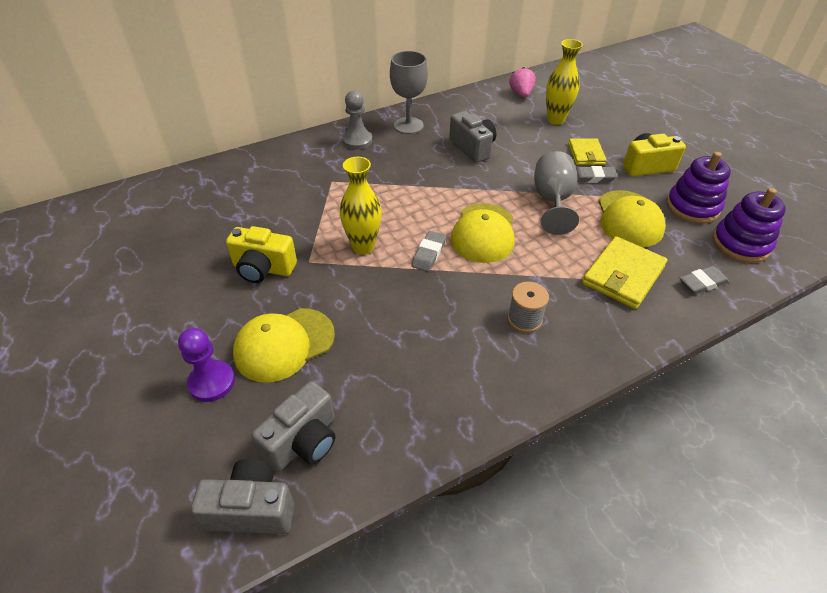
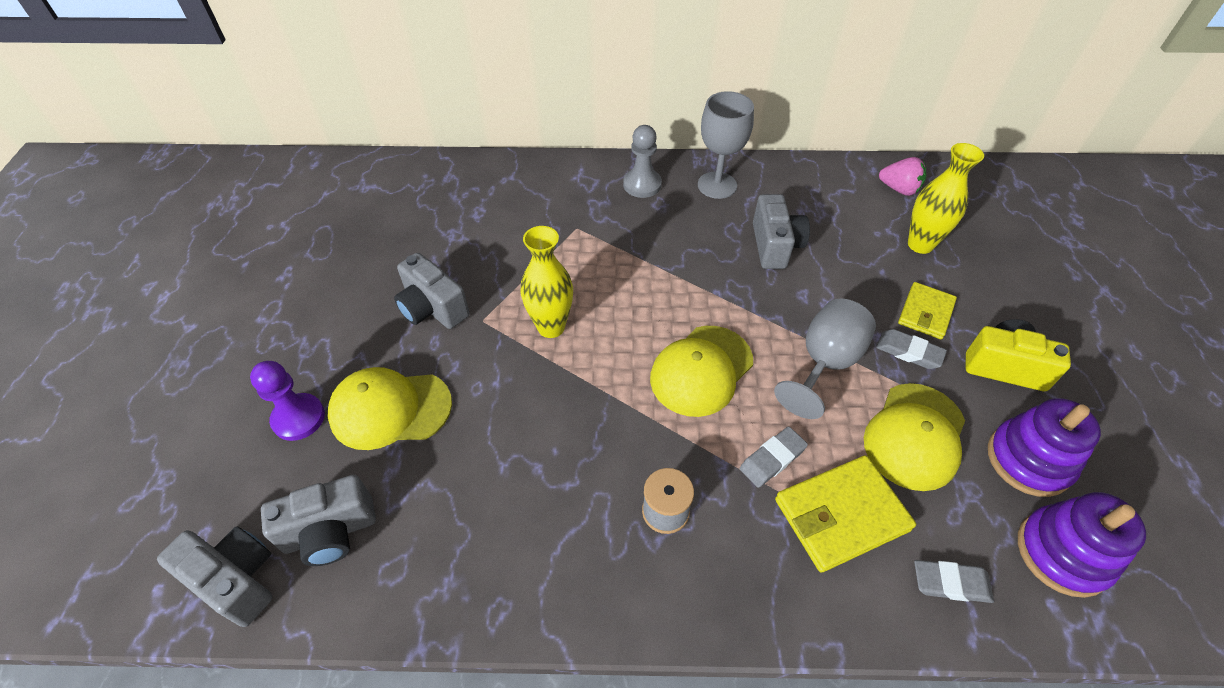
camera: 30 degrees right, 5 degrees up
yellow camera [226,226,297,283] -> grey camera [394,253,470,329]
grey eraser [412,231,446,272] -> grey eraser moved to [740,427,808,488]
pink strawberry [509,67,536,98] -> pink strawberry turned 90 degrees clockwise [879,157,926,196]

